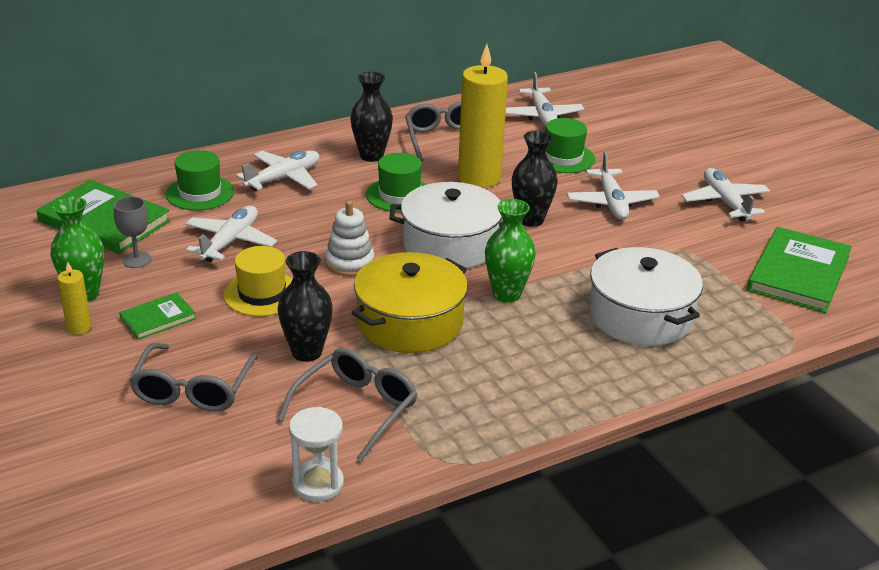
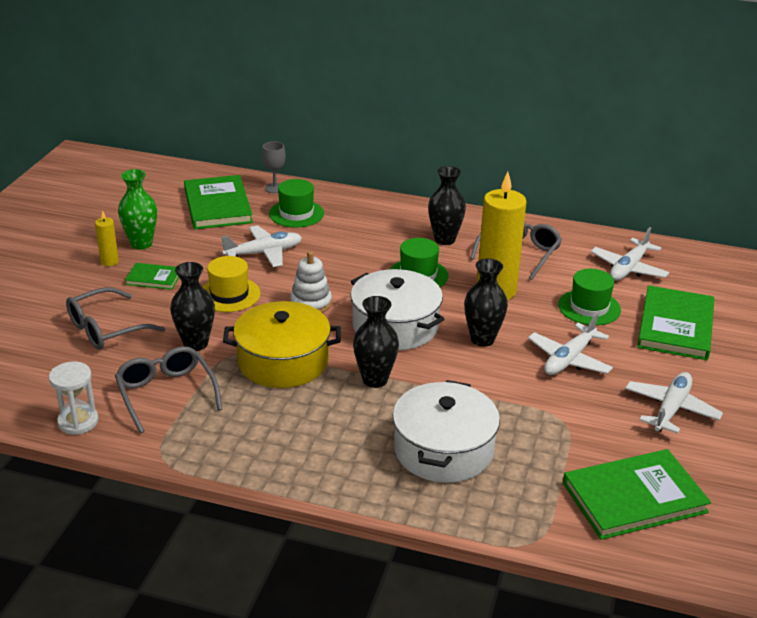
camera: 45 degrees right, 0 degrees up
grey goblet [114,196,152,268] -> grey goblet moved to [262,141,286,193]
white plane [236,150,319,191] -> none
grey glasses [278,348,417,462] -> grey glasses turned 105 degrees counterclockwise [115,346,222,433]
green vase [485,199,536,303] -> black vase [353,296,399,388]
none -> green book [637,285,714,360]

